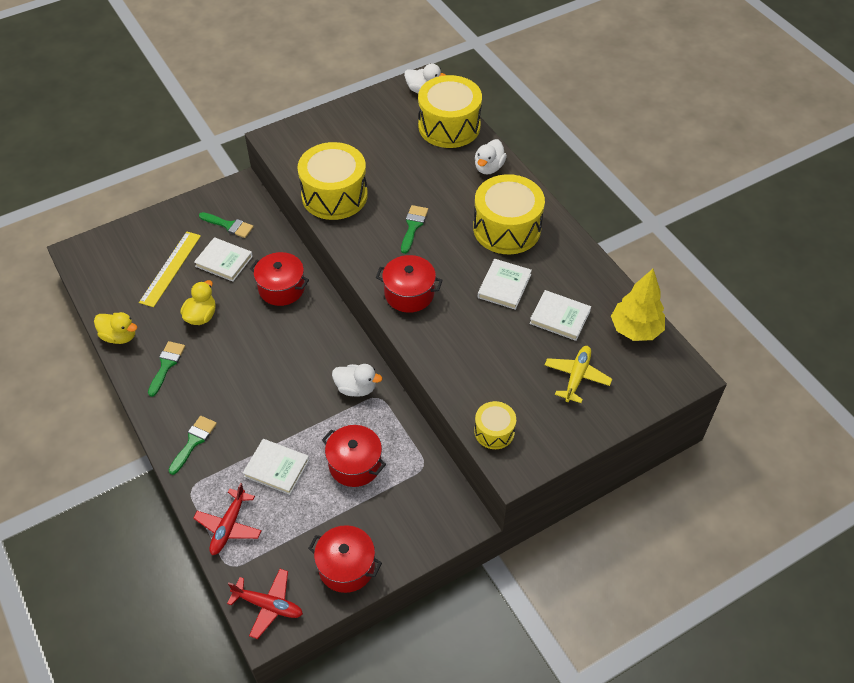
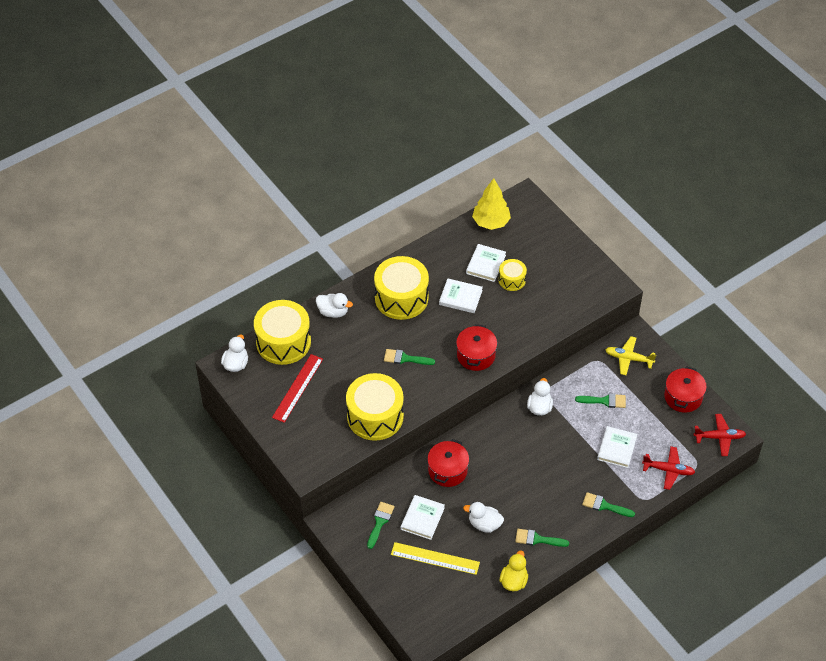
camera: 95 degrees left, 0 degrees up
yellow duck [180,280,216,325] -> white duck [463,502,504,533]
red plane [227,569,303,639] -> red plane turned 75 degrees clockwise [694,414,746,456]
red pot [322,425,386,487] -> green brush [575,393,626,408]
yellow drum [474,401,516,449] -> yellow drum moved to [498,259,527,291]
yellow plane [545,346,612,403] -> yellow plane moved to [606,336,656,375]
none -> red ruler [272,354,323,423]

